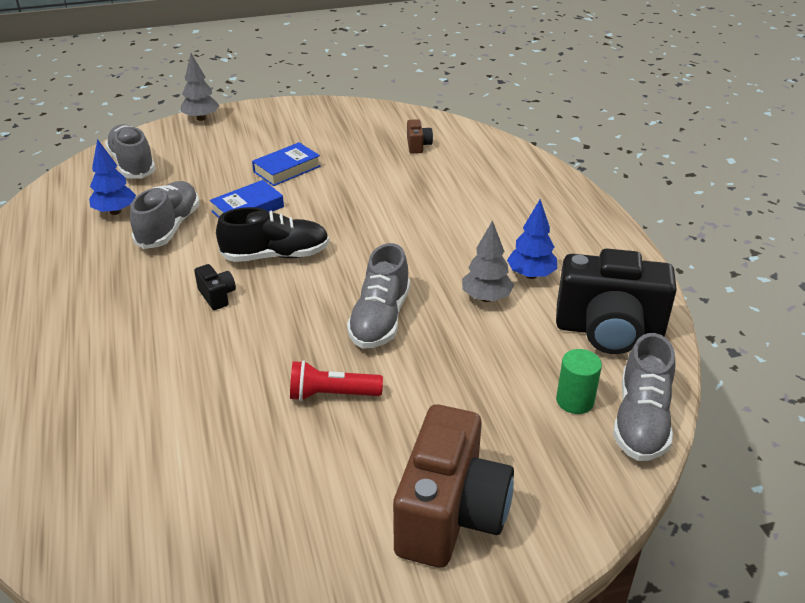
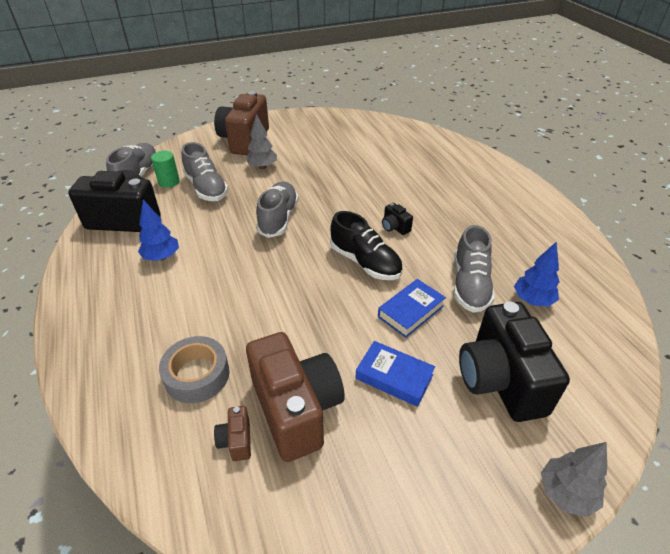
camera: 175 degrees right, 5 degrees up
grey shoe [105,124,156,179] -> grey shoe moved to [182,142,228,201]
black shoe [216,207,329,262] -> black shoe turned 120 degrees counterclockwise [330,211,403,280]
blue book [252,142,321,186] -> blue book turned 75 degrees clockwise [356,341,435,407]
red flashlight [290,360,383,401] -> none
grey tree [462,220,514,302] -> grey tree moved to [245,114,277,169]
none -> grey tape [159,336,230,403]
none -> brown camera [246,332,345,462]
none -> black camera [459,301,570,422]

